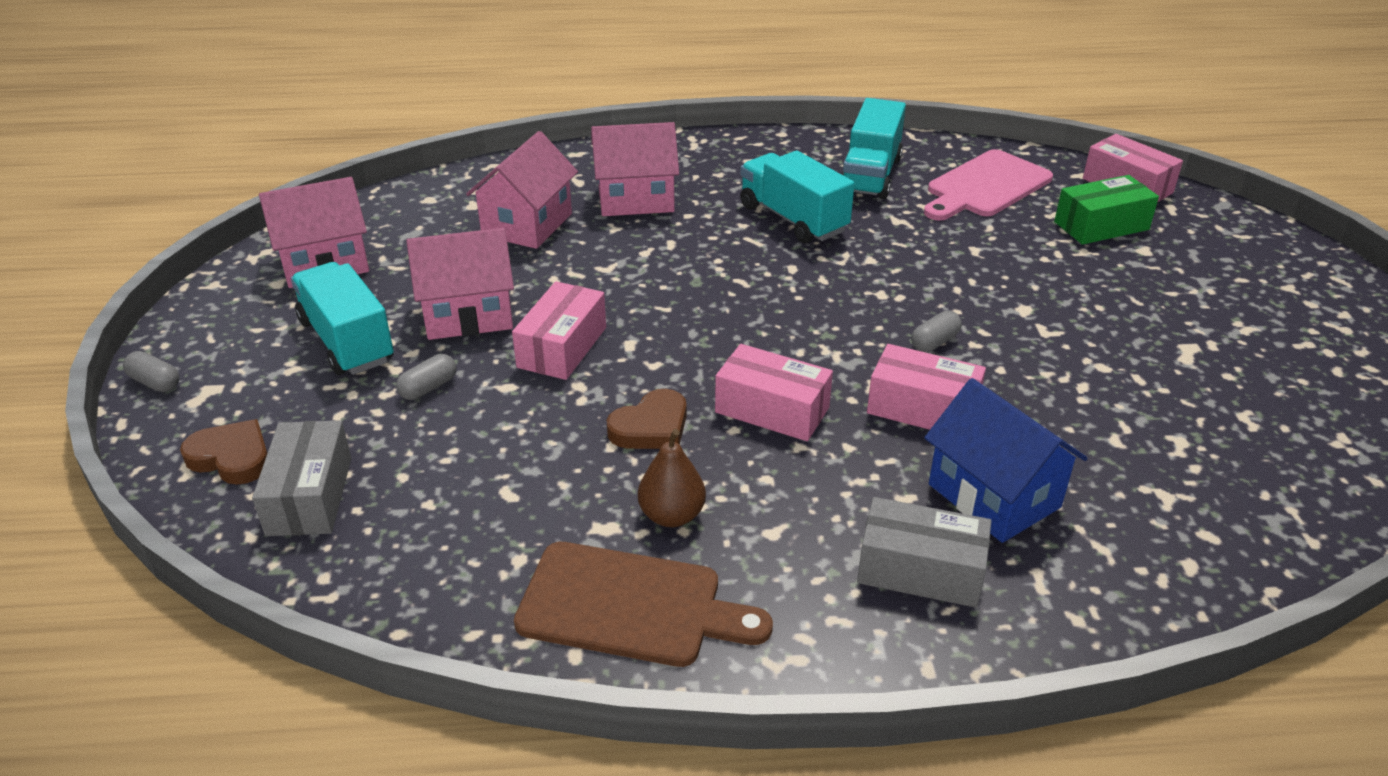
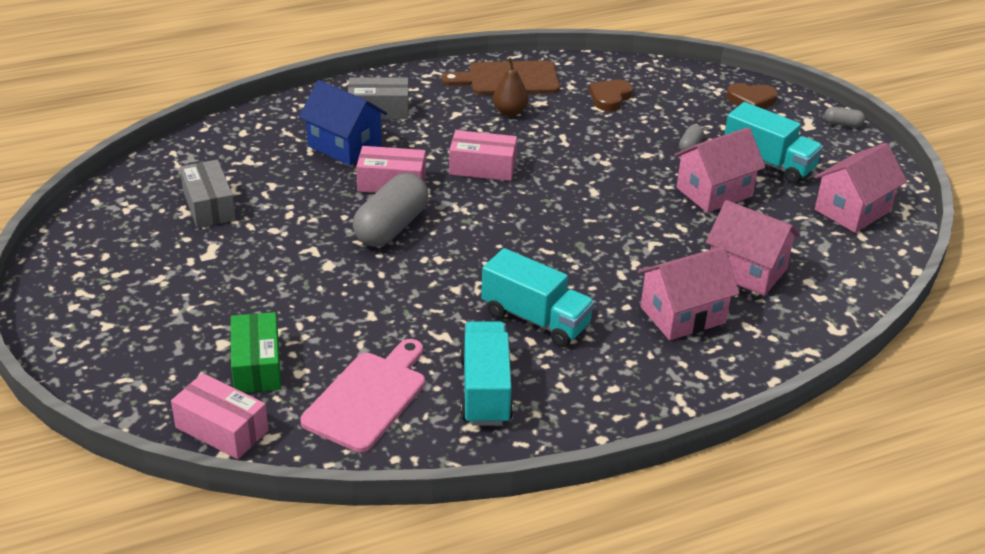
camera: 160 degrees right, 0 degrees up
grey box [252,420,351,536] -> grey box moved to [180,160,236,228]
pink house [466,131,578,249] -> pink house turned 60 degrees counterclockwise [706,200,800,296]
pink box [512,281,606,380] -> none
brown heart [607,389,687,449] -> brown heart moved to [589,80,633,111]
grey capsule [911,311,962,352] -> grey capsule [353,173,429,247], size x2.24
green box [1054,175,1159,245] -> green box turned 60 degrees counterclockwise [231,312,281,393]

